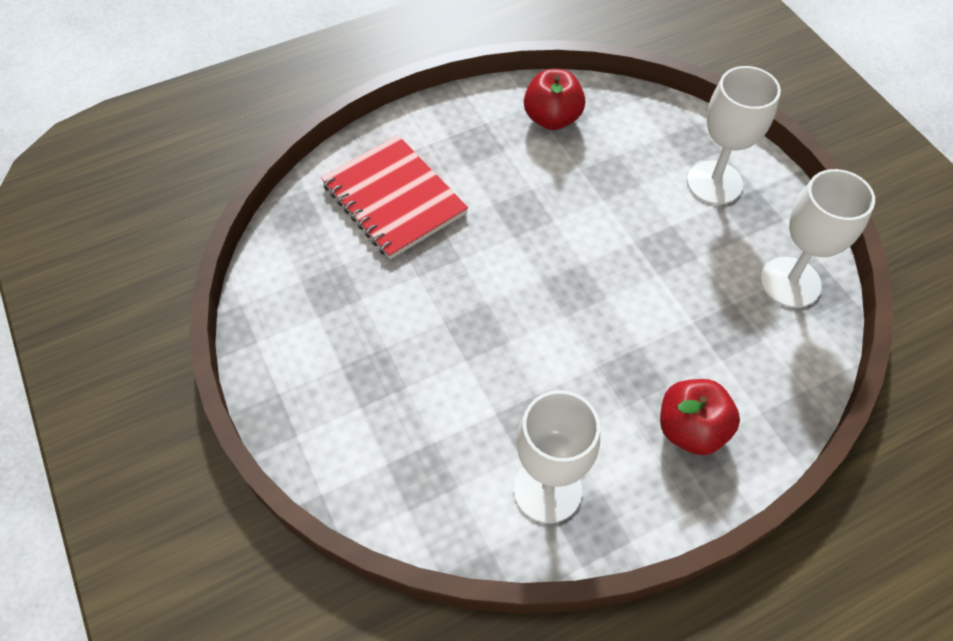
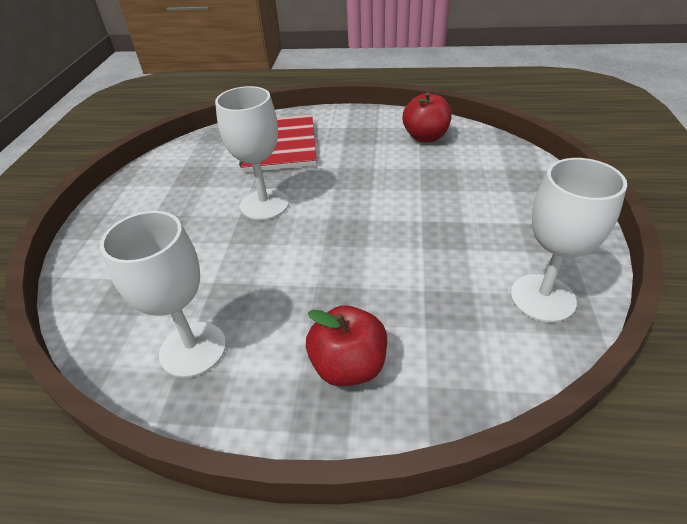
camera: 35 degrees right, 15 degrees down
white goblet [687,66,781,205] -> white goblet moved to [215,86,289,220]

